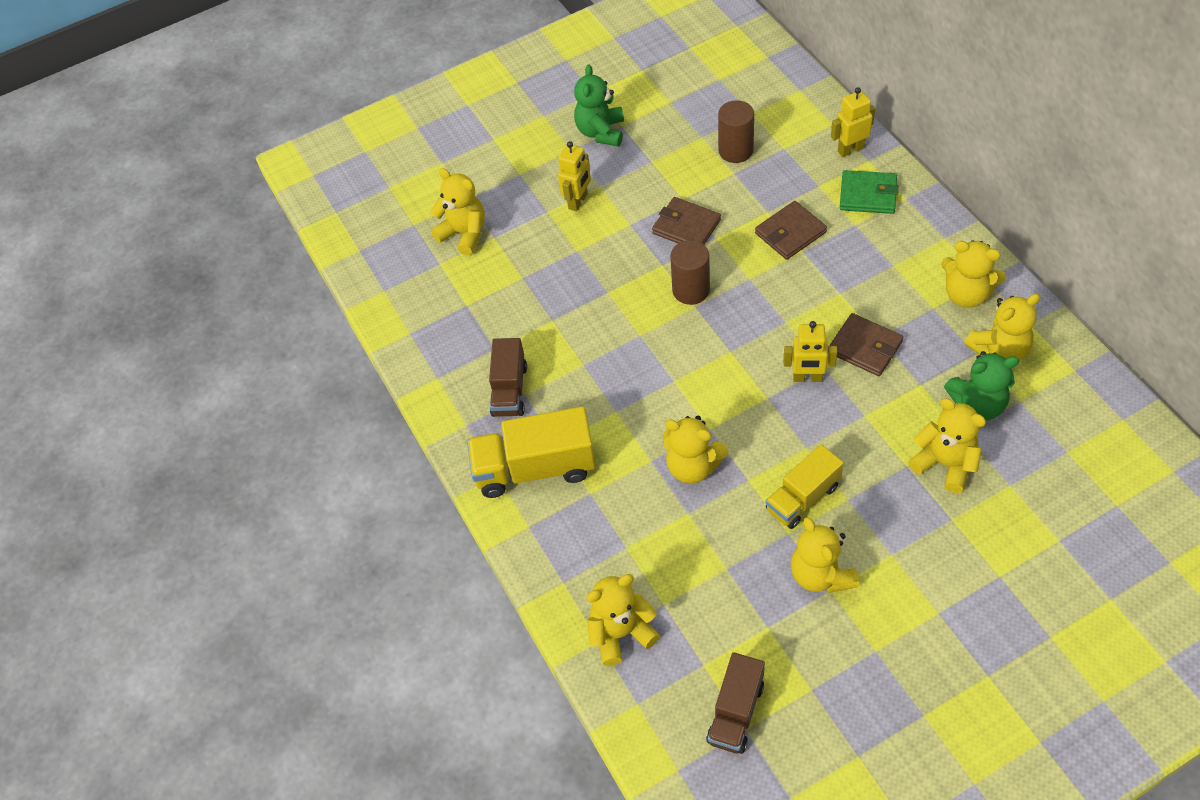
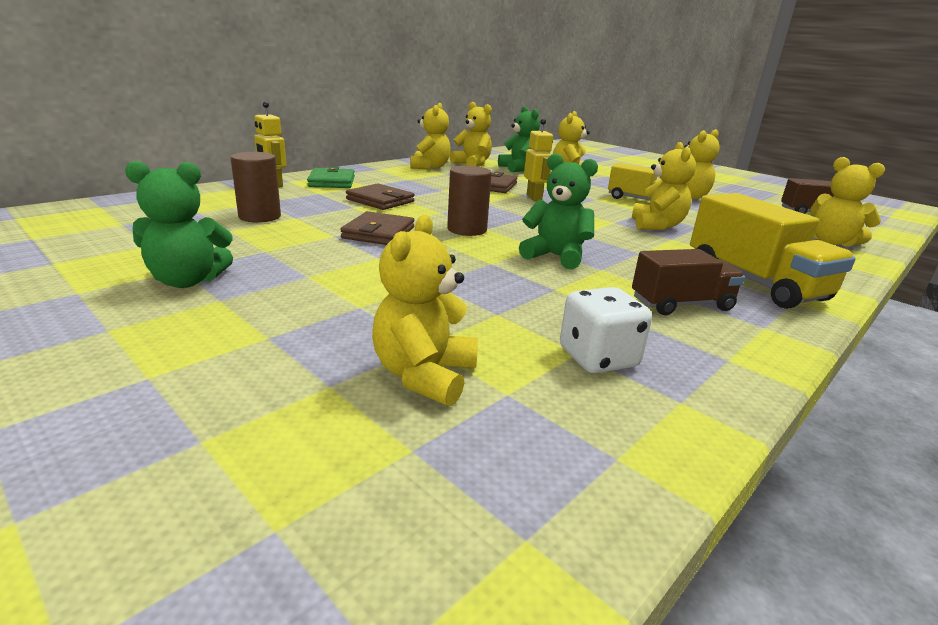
camera: 115 degrees left, 30 degrees down
yellow robot [558,141,591,211] -> none
none -> green teddy bear [519,153,598,269]
none -> white dice [560,287,652,373]

